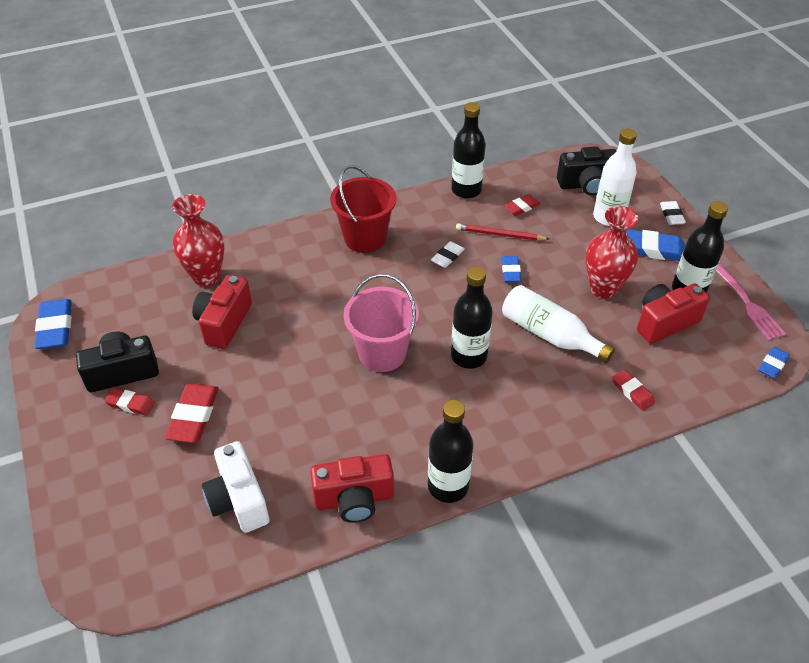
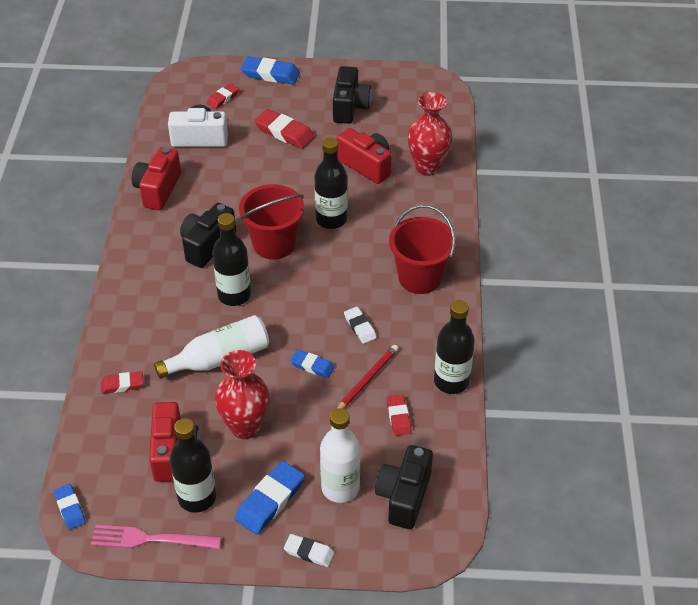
camera: 115 degrees right, 0 degrees up
blue eraser [35,299,72,349] -> blue eraser moved to [241,56,300,85]
red eraser [104,388,155,416] -> red eraser moved to [207,83,239,109]
pink bucket [344,274,419,372] -> red bucket [239,184,304,260]
black bottle [428,400,474,503] -> black bottle moved to [314,137,348,229]
none -> black camera [180,203,236,268]

